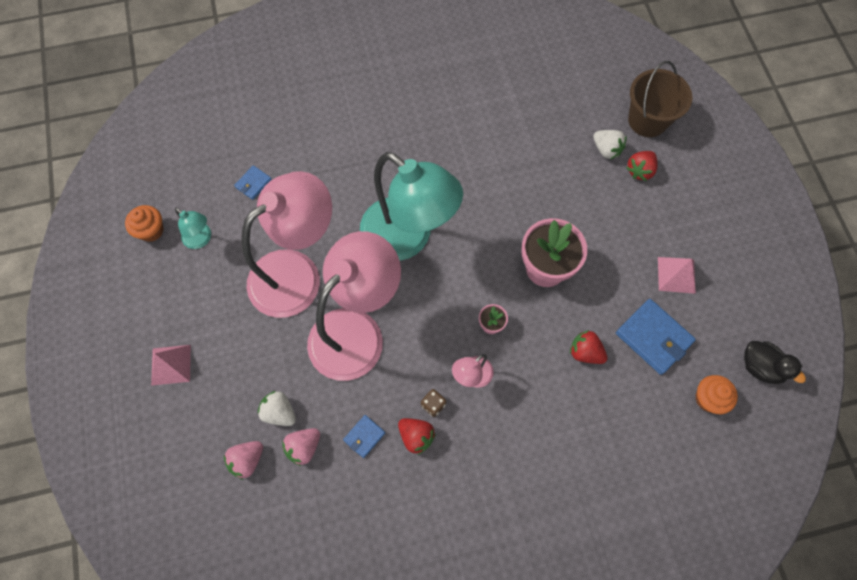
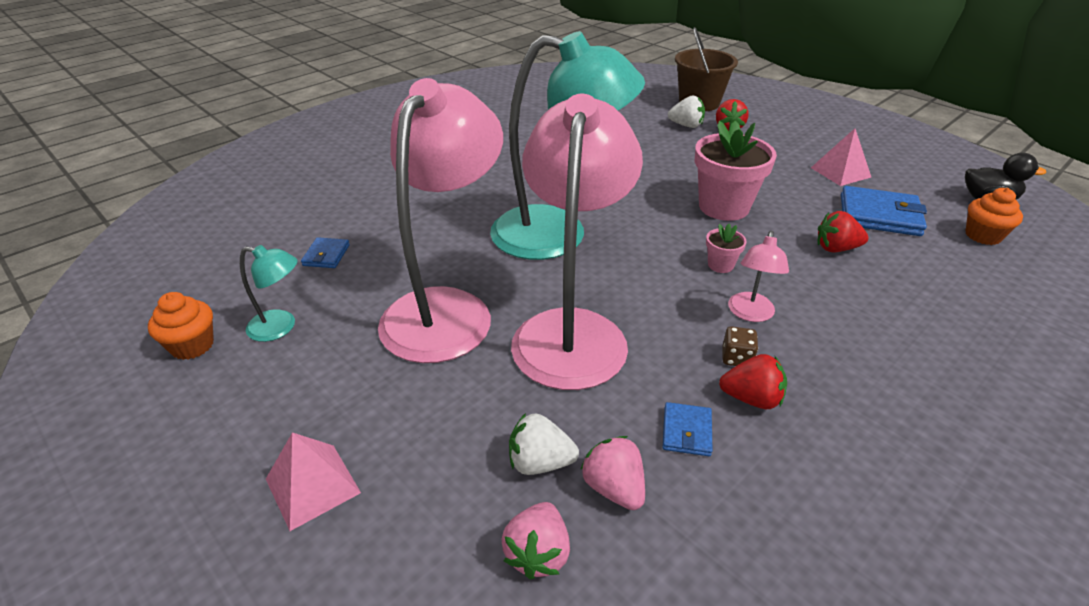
camera: 30 degrees left, 30 degrees down
pink strawberry [283,428,320,466] -> pink strawberry turned 135 degrees clockwise [580,436,645,510]

